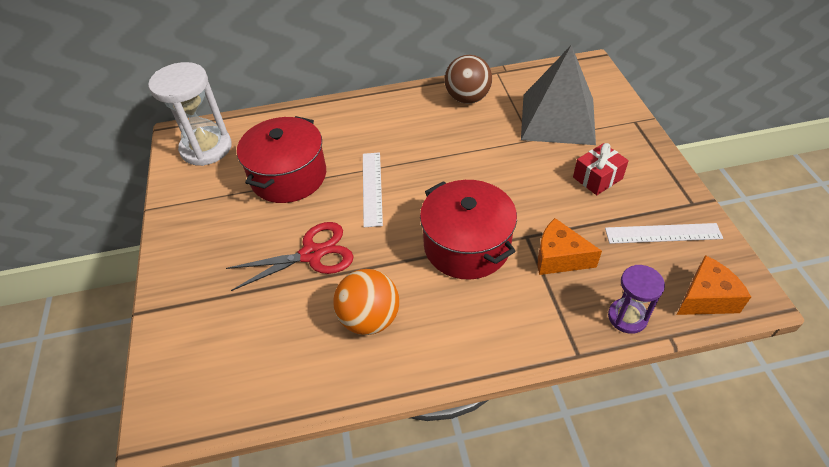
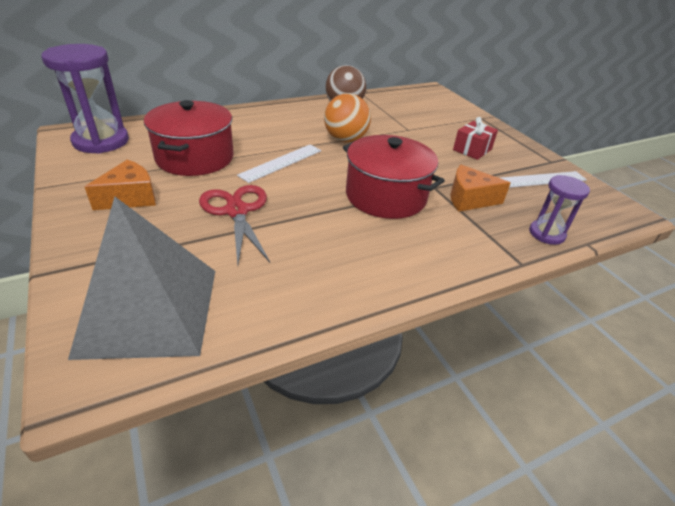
camera: 20 degrees left, 10 degrees down
white hourglass [148,62,232,166] -> purple hourglass [41,44,129,154]
red scissors [226,222,354,291] -> red scissors turned 75 degrees counterclockwise [199,185,270,265]
orange ball [333,269,399,335] -> orange ball moved to [324,93,371,142]
white ruler [363,152,383,227] -> white ruler turned 60 degrees clockwise [237,145,321,183]
grey pyramid [521,45,596,145] -> grey pyramid moved to [68,197,215,360]
orange cheese [677,255,751,315] -> orange cheese moved to [85,160,156,210]

